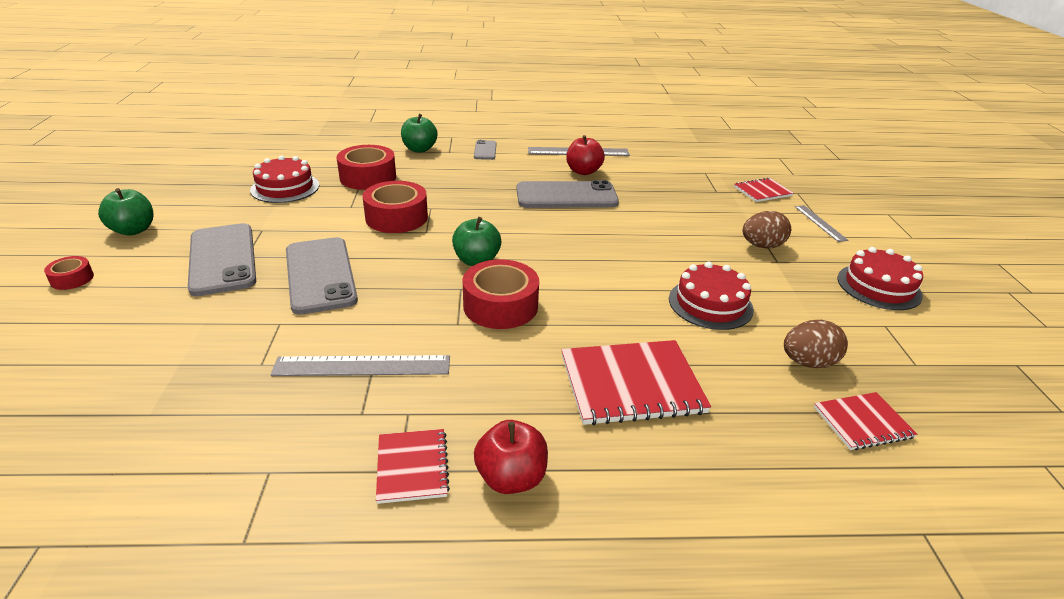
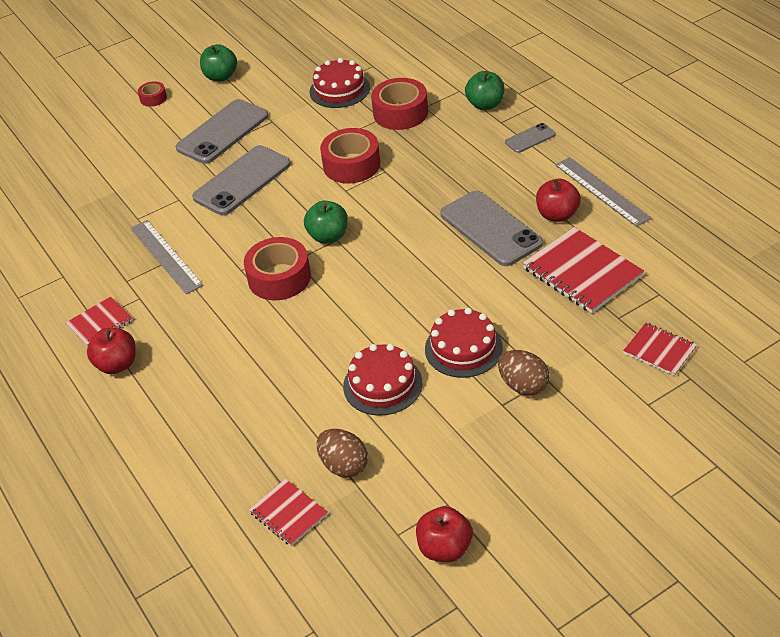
camera: 65 degrees right, 10 degrees up
red notebook [562,340,711,425] -> red notebook moved to [523,227,644,313]
grey ruler [795,205,849,242] -> none
red cake [837,247,923,310] -> red cake moved to [425,308,503,378]
none -> red apple [416,506,473,562]

